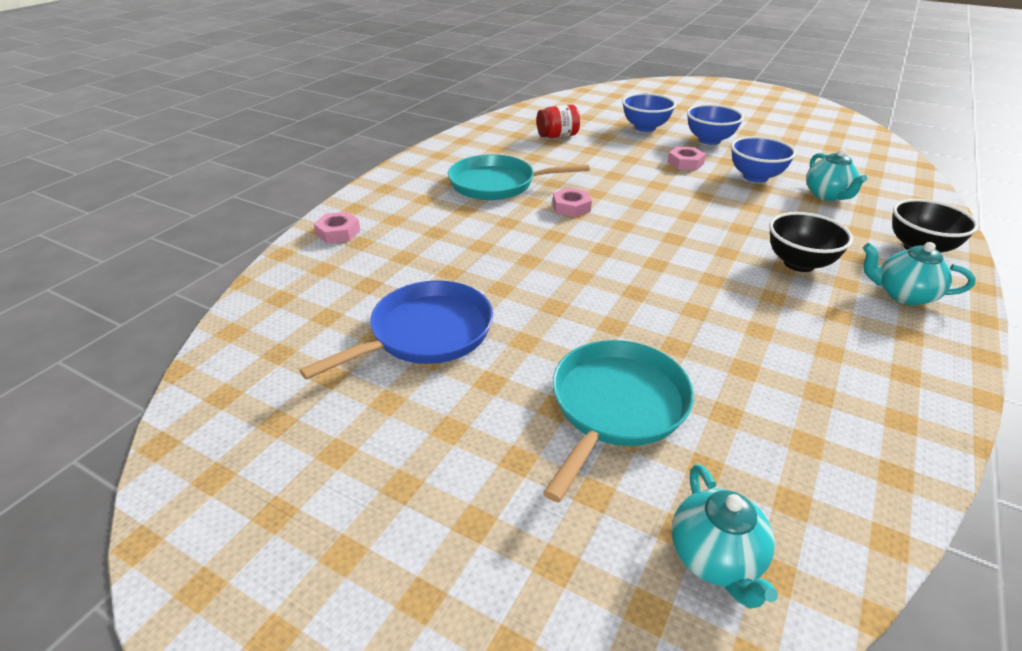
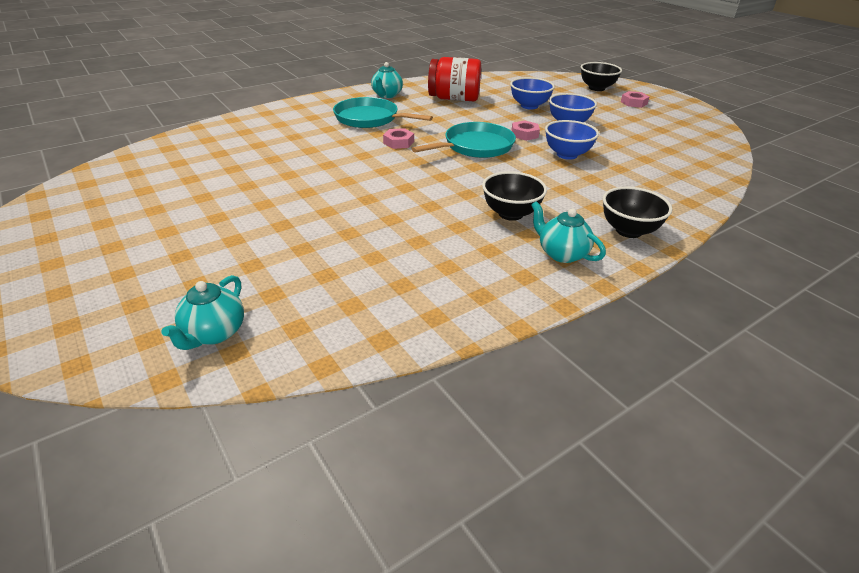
camera: 25 degrees right, 0 degrees up
blue pan [299,280,493,380] -> none
pink nut [314,212,360,244] -> pink nut moved to [621,91,649,108]
red jar [537,104,580,138] -> red jar [428,57,481,101], size x1.67
turquoise pan [543,340,694,502] -> turquoise pan moved to [411,122,516,158]
turquoise teapot [806,149,867,201] -> turquoise teapot moved to [371,62,403,98]
none -> black bowl [581,62,622,91]

